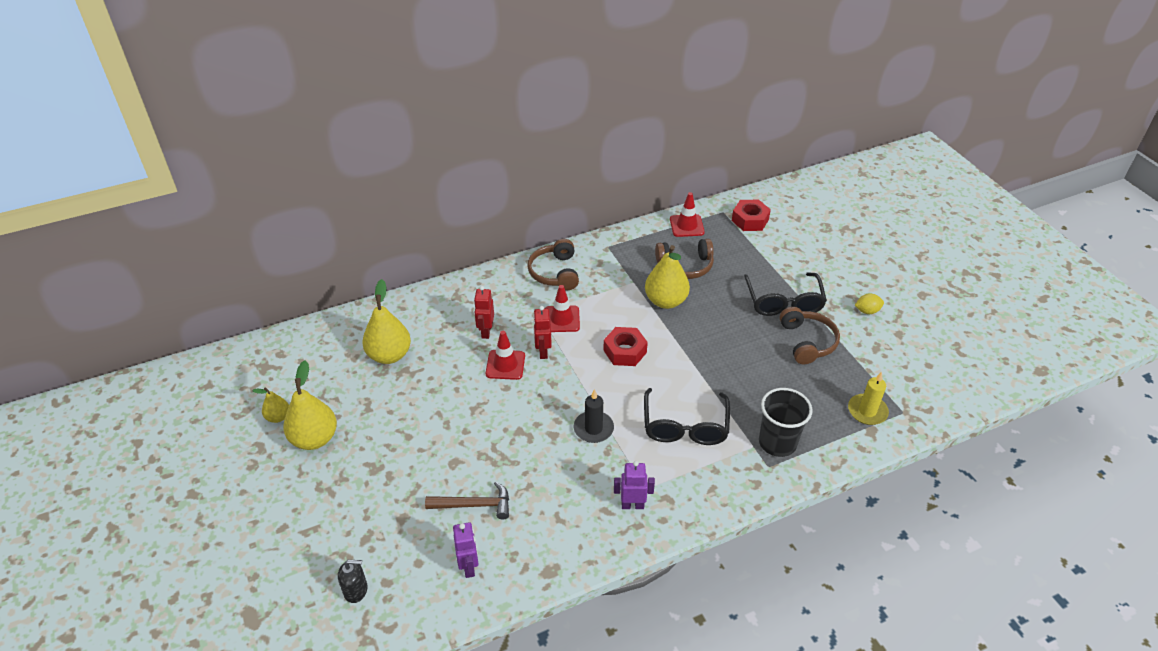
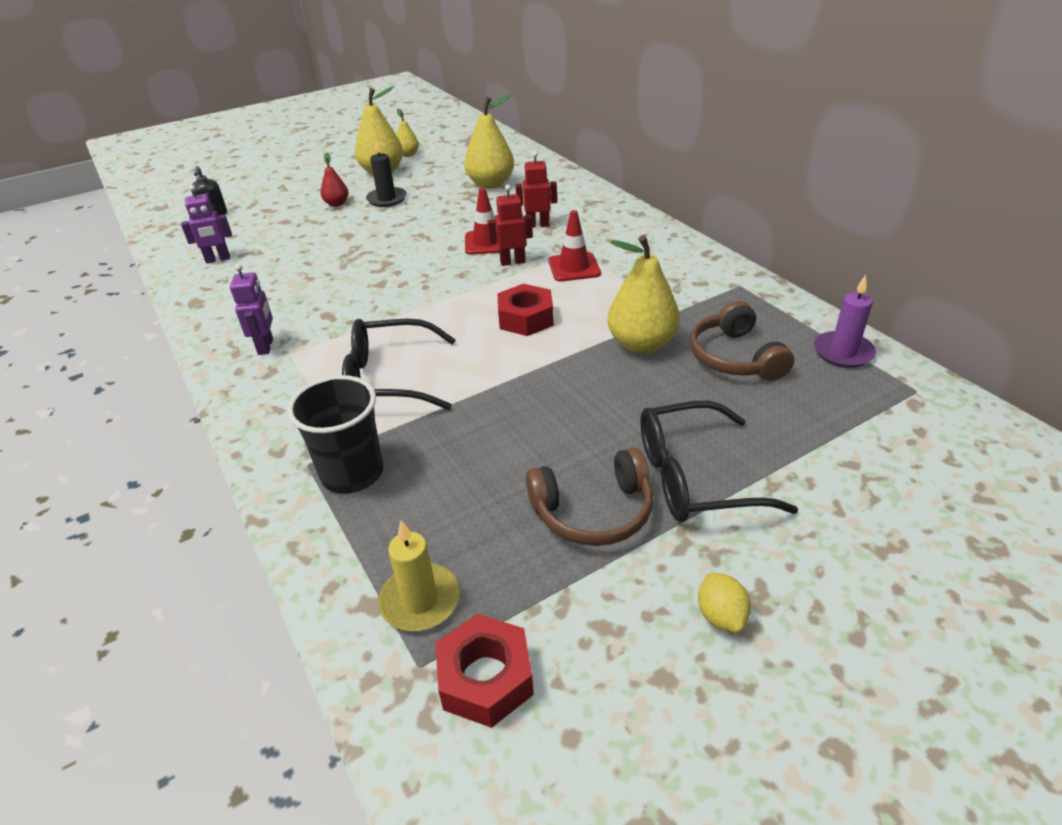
camera: 85 degrees right, 5 degrees down
brown hammer [425,482,509,519] -> none
brown headphones [527,239,579,290] -> none
black candle [574,389,614,443] -> black candle moved to [366,139,407,207]
red traffic cone [670,192,705,237] -> purple candle [814,275,876,368]
red nut [732,200,771,231] -> red nut moved to [435,614,534,728]
none -> red pear [321,153,348,207]

